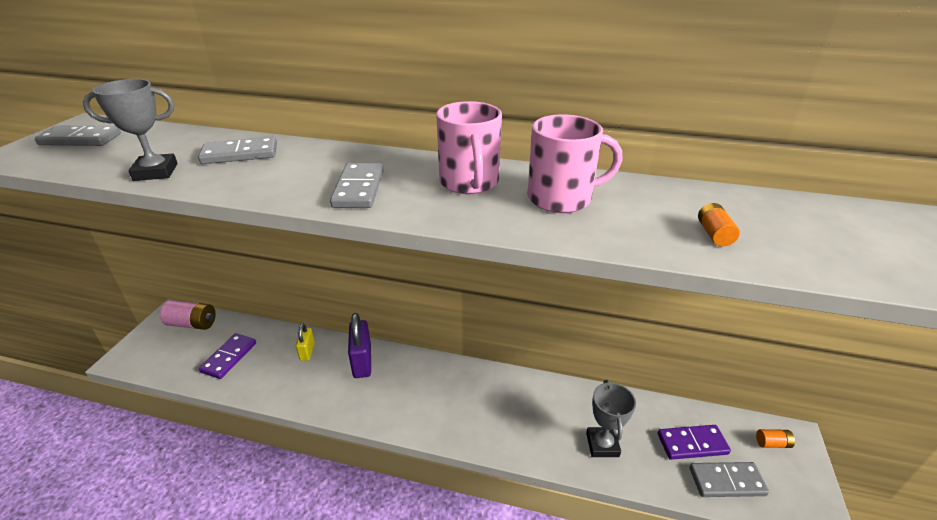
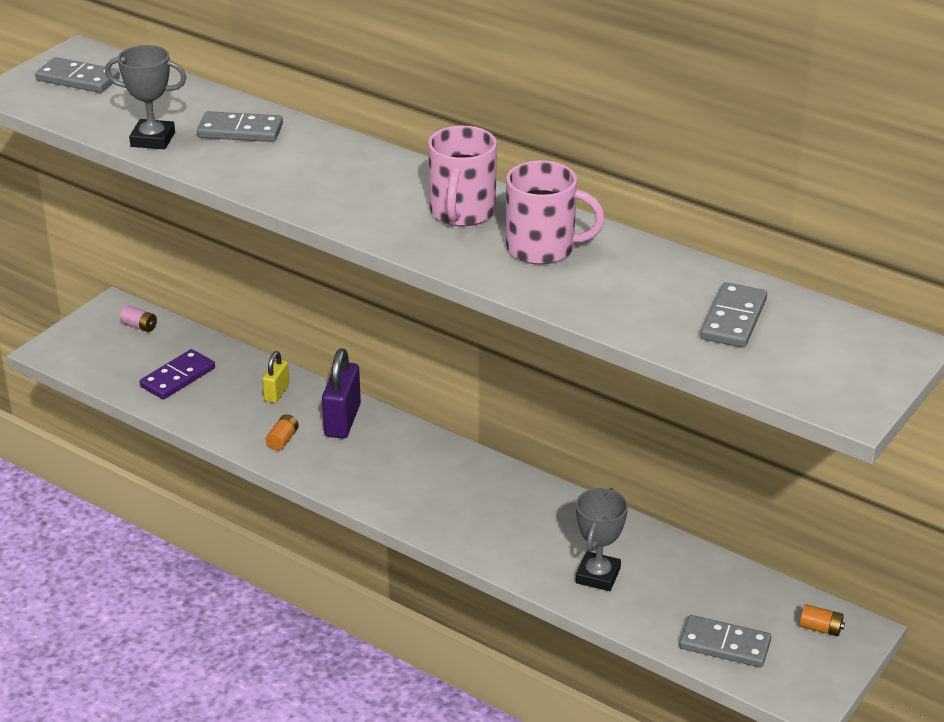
camera: 20 degrees right, 0 degrees up
pink battery [160,300,216,330] -> pink battery [120,306,157,332], size x0.54
grey domino [330,163,383,208] -> grey domino moved to [700,282,767,348]
purple domino [658,425,731,460] -> none
orange battery [698,203,740,246] -> orange battery moved to [266,414,299,451]

